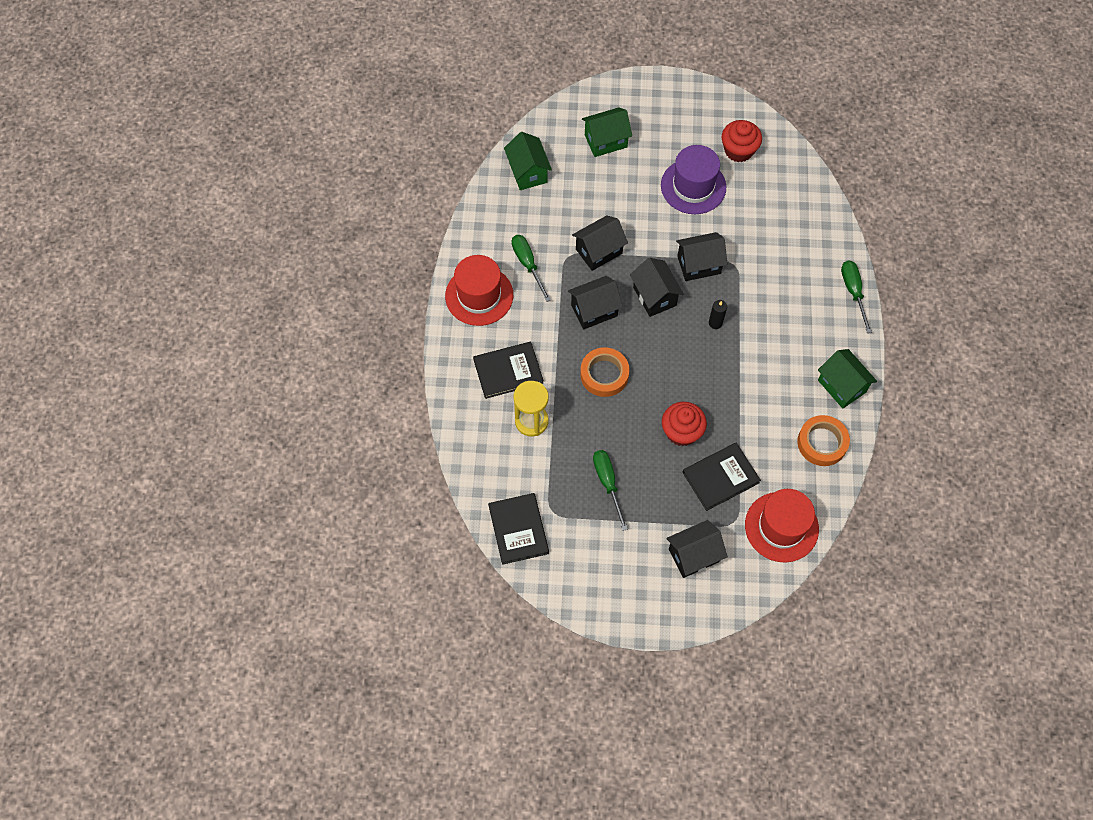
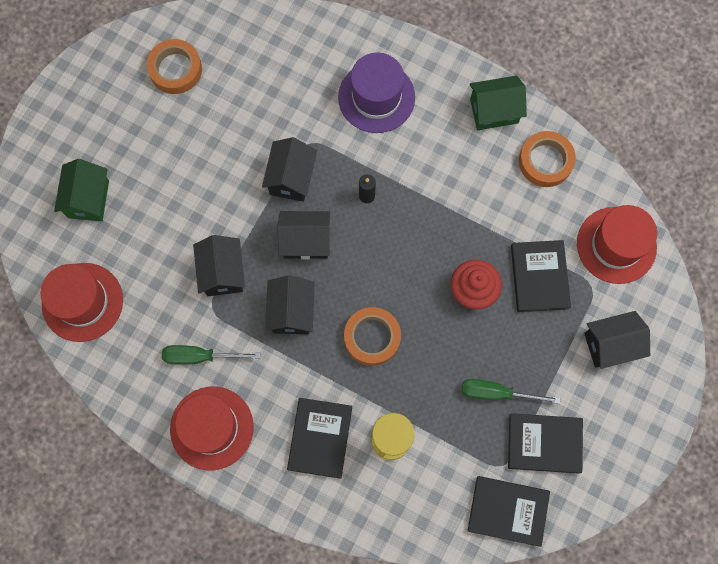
camera: 65 degrees left, 10 degrees up
green house [504,132,552,190] -> red hat [41,263,123,342]
purple hat [661,145,726,214] -> purple hat moved to [338,53,415,133]
black house [667,520,727,578] -> black house turned 75 degrees clockwise [584,311,650,369]
red cupcake [722,120,762,162] -> orange tape [147,39,202,94]
green screwdriver [841,260,872,333] -> none
none -> black book [508,413,583,474]

